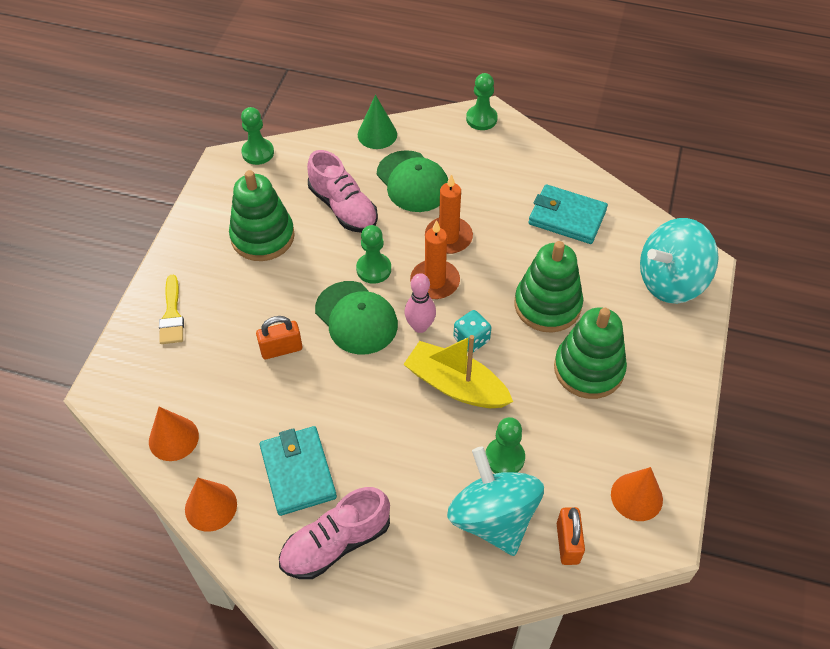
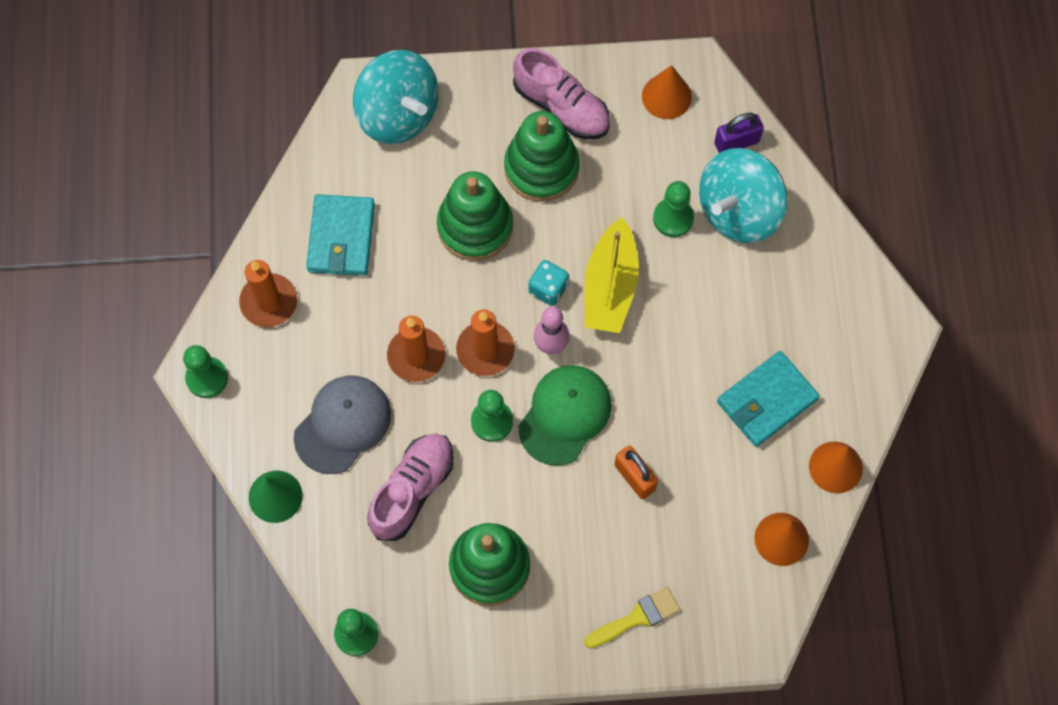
camera: 110 degrees left, 15 degrees up
pink shoe [279,487,390,579] -> pink shoe moved to [513,48,610,139]
green cap [377,150,448,212] -> grey cap [294,376,391,474]
orange padlock [557,507,585,565] -> purple padlock [714,113,764,153]
none -> orange candle [239,260,297,327]

